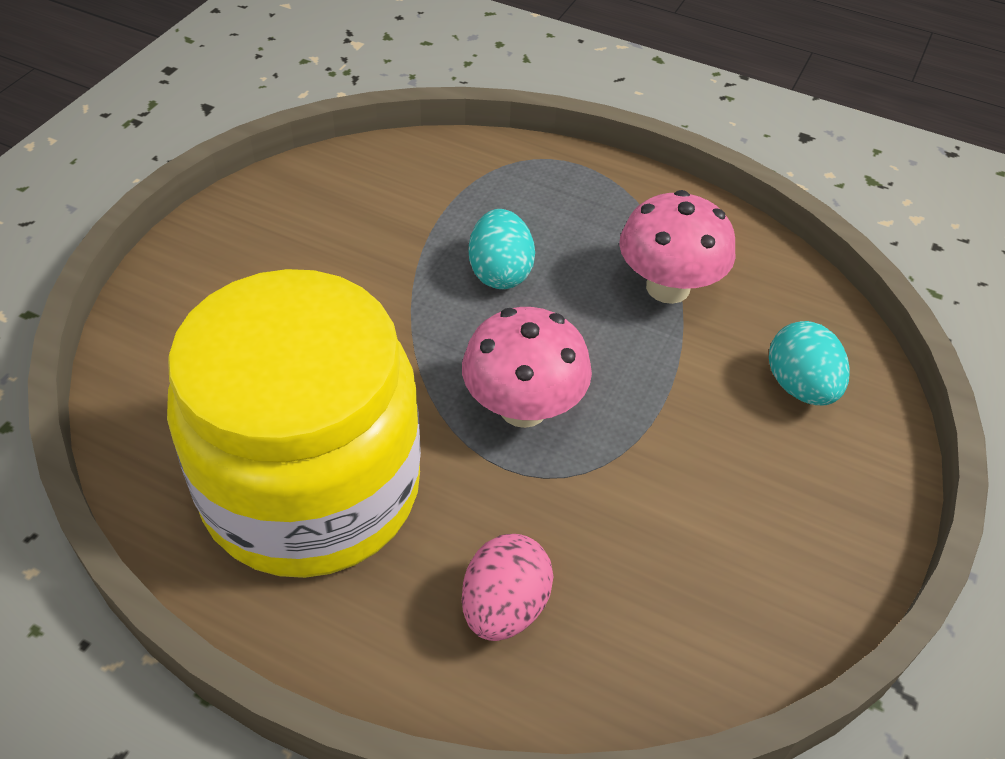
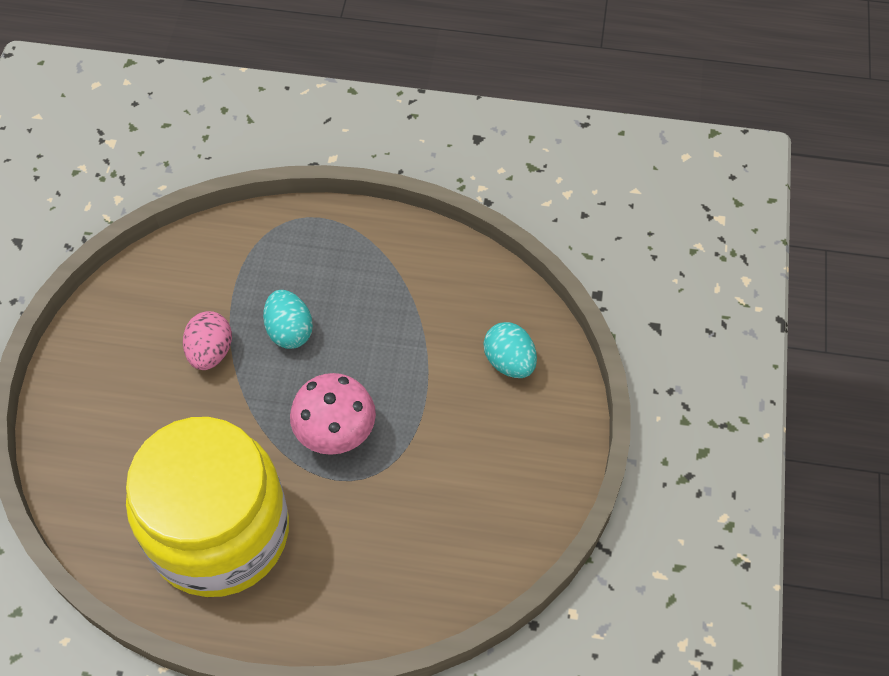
camera: 15 degrees left, 10 degrees up
pink egg [462,534,553,641] -> pink egg moved to [183,311,232,370]
pink mushroom [619,190,735,304] -> none

